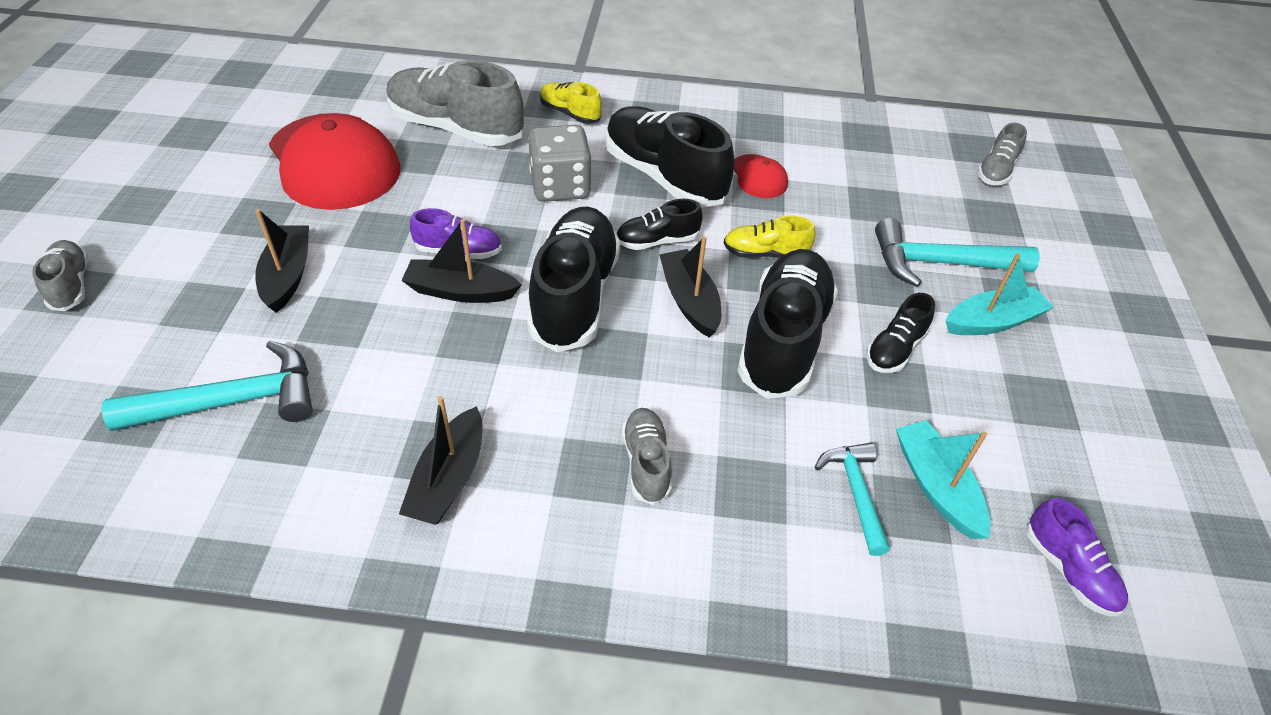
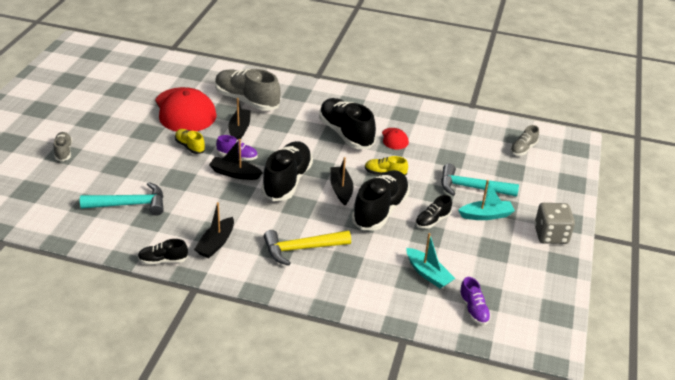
camera: 10 degrees right, 10 degrees down
black boat [255,209,309,313] -> black boat moved to [228,98,251,139]
grey dice [528,125,592,202] -> grey dice moved to [534,203,575,244]
yellow shoe [540,82,602,124] -> yellow shoe moved to [175,129,205,154]
black shoe [617,199,703,250] -> black shoe moved to [138,239,188,265]
grey shoe [622,408,672,505] -> yellow hammer [264,230,351,266]
turquoise hammer [815,443,890,556] -> none
turquoise boat [896,420,991,539] -> turquoise boat turned 150 degrees clockwise [406,233,455,289]

